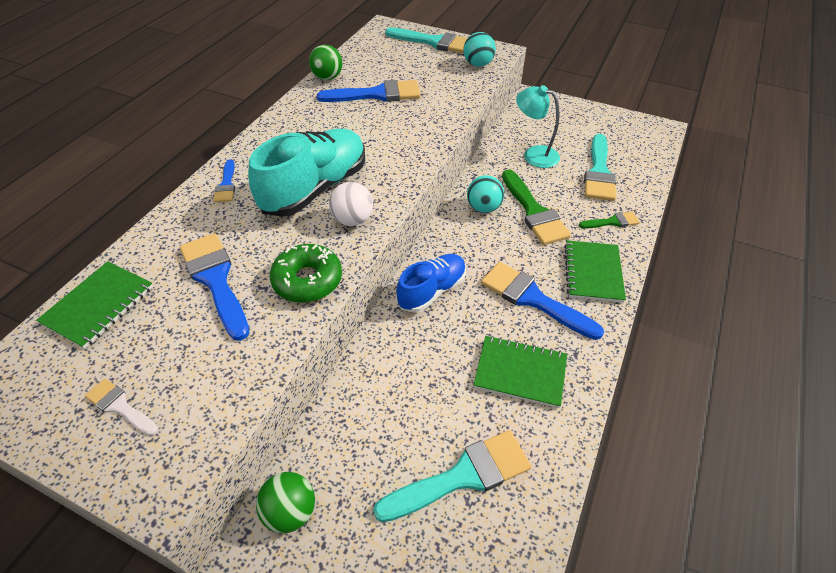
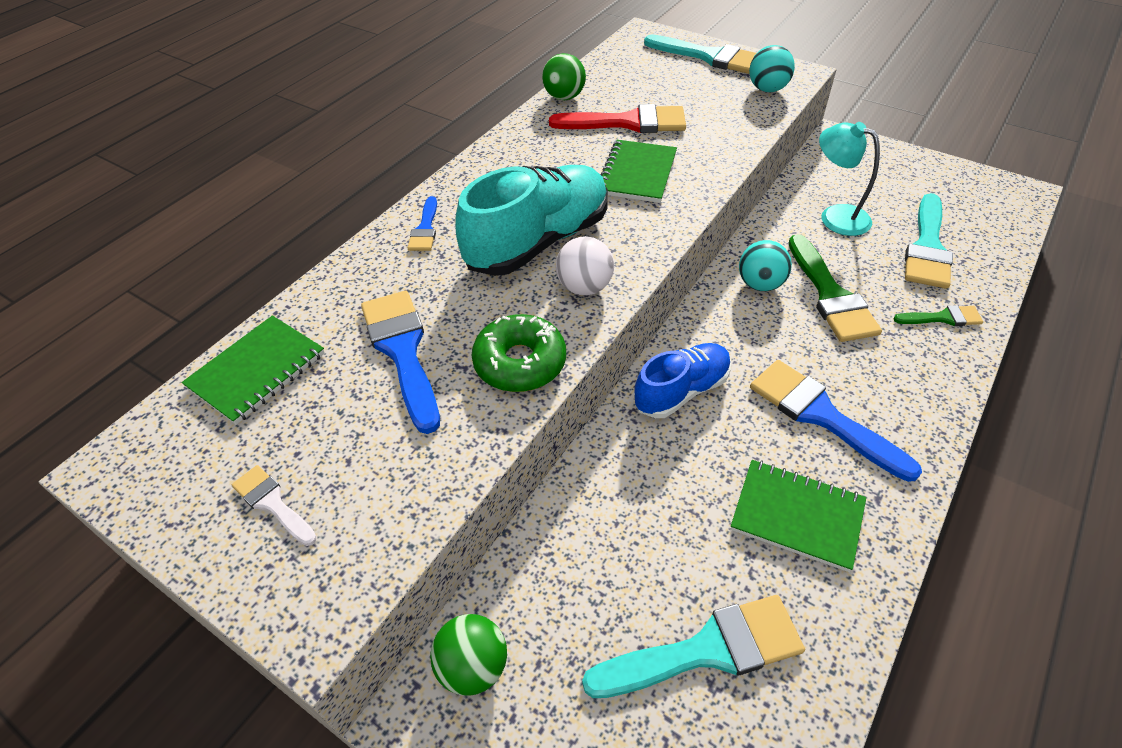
camera: 10 degrees right, 0 degrees up
blue brush [317,80,420,102] -> red brush [549,104,686,133]
green notebook [564,240,626,303] -> green notebook moved to [601,140,677,203]

